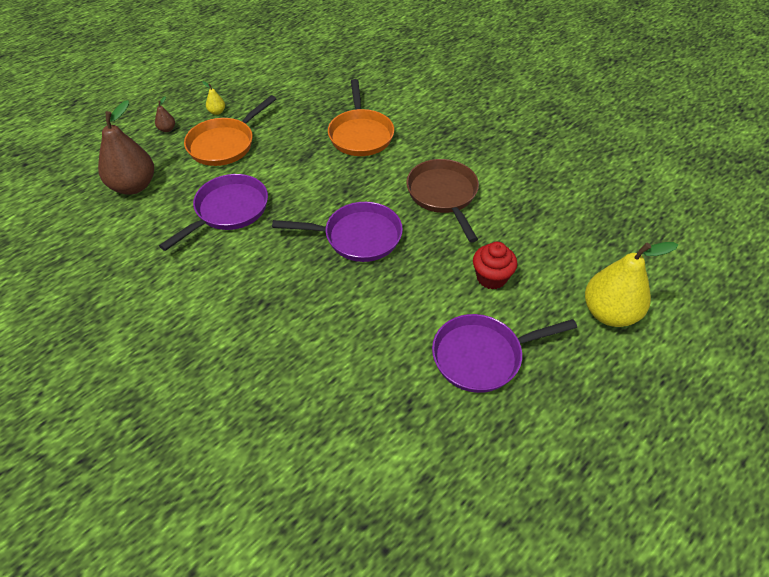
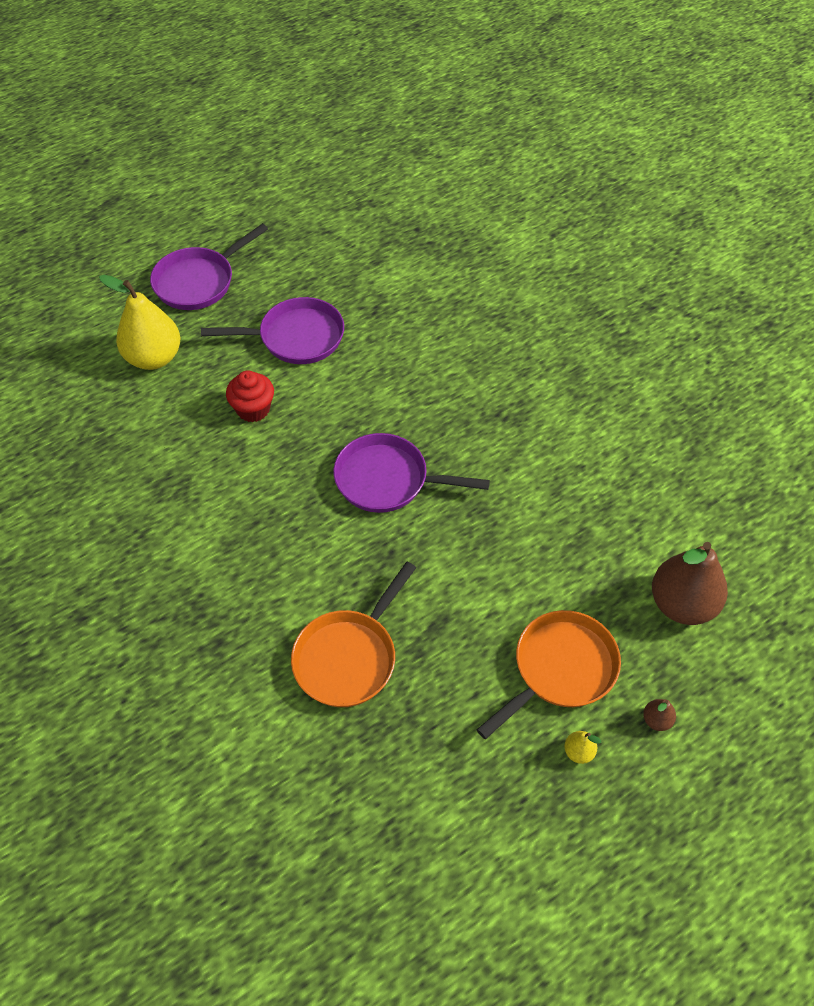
camera: 170 degrees left, 5 degrees up
purple pan [159,174,268,251] -> purple pan moved to [150,224,268,310]
orange pan [328,79,394,156] -> orange pan turned 150 degrees counterclockwise [291,562,416,707]
brown pan [406,159,479,242] -> none

